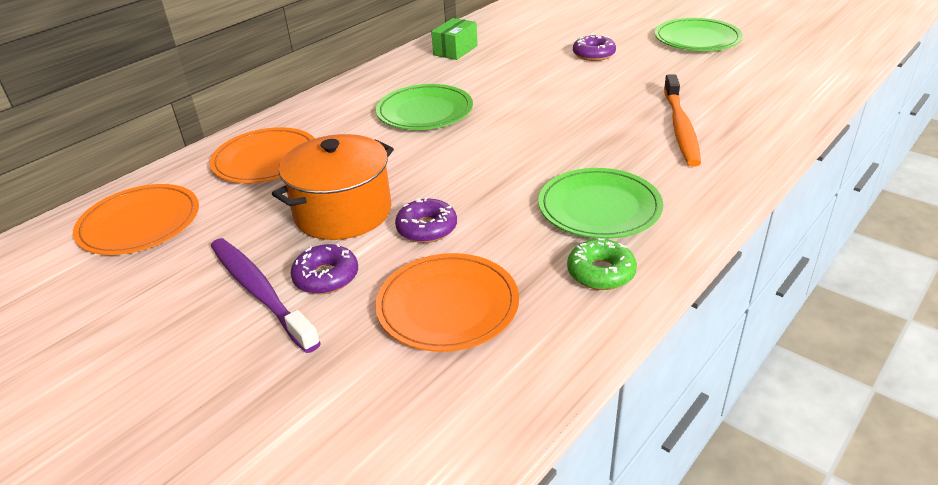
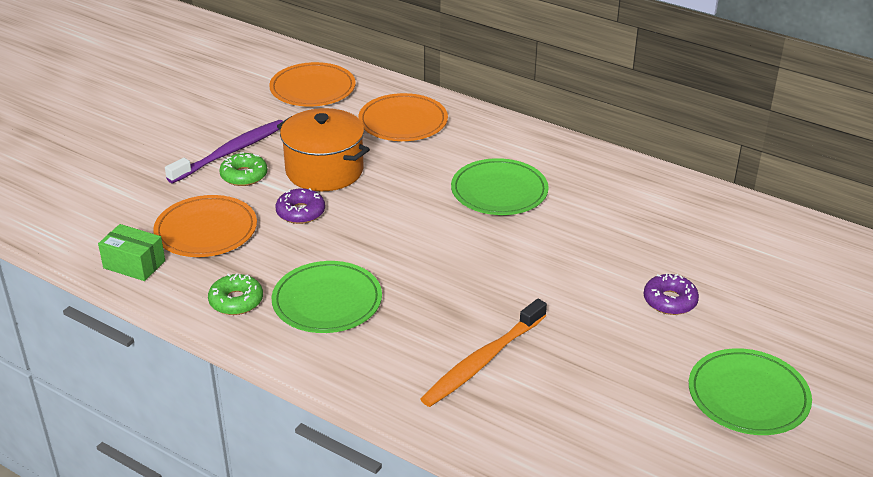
camera: 80 degrees right, 0 degrees up
purple donut [291,243,358,294] -> green donut [219,152,267,186]
green box [431,18,478,60] -> green box moved to [98,224,165,281]
orange toothbrush [664,75,701,166] -> orange toothbrush turned 45 degrees counterclockwise [420,299,547,407]

